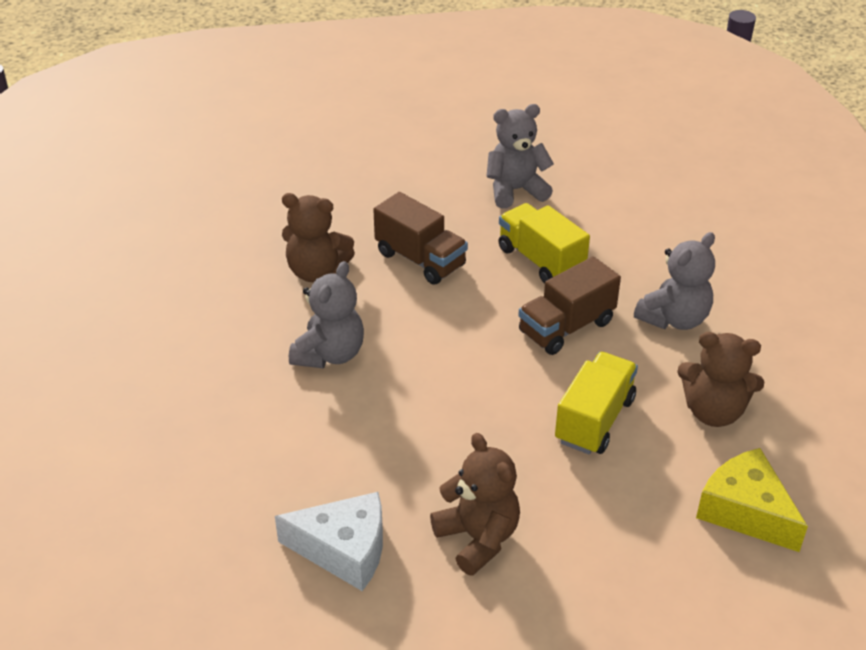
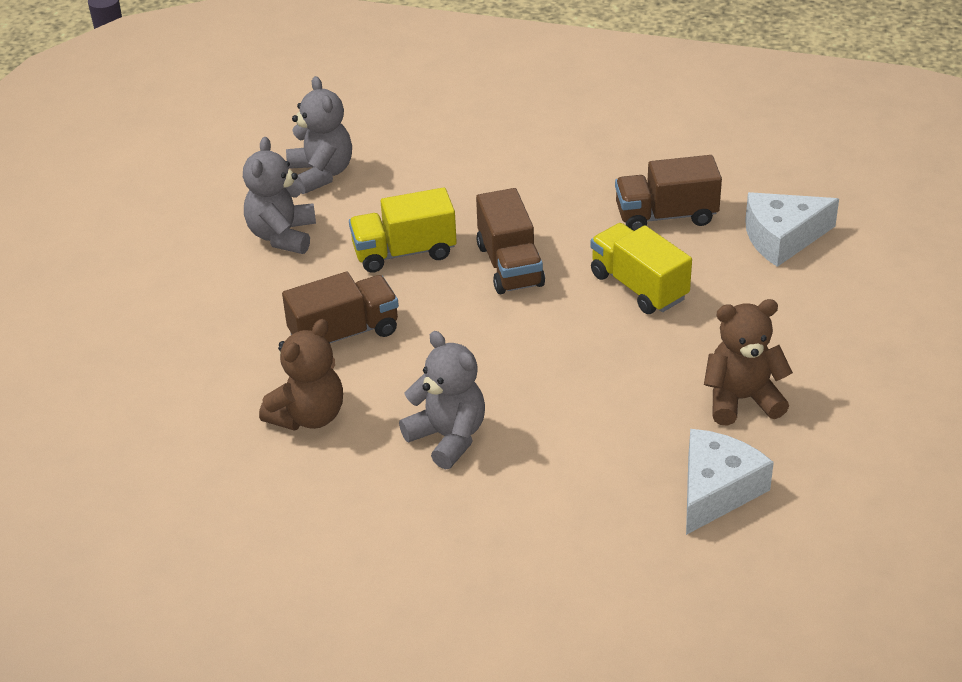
camera: 65 degrees left, 0 degrees up
grey teddy bear [634,232,715,330] -> grey teddy bear moved to [286,76,352,194]
brown teddy bear [677,332,764,427] -> brown truck [615,155,722,231]
yellow cheese [696,448,808,552] -> white cheese [745,192,839,267]

